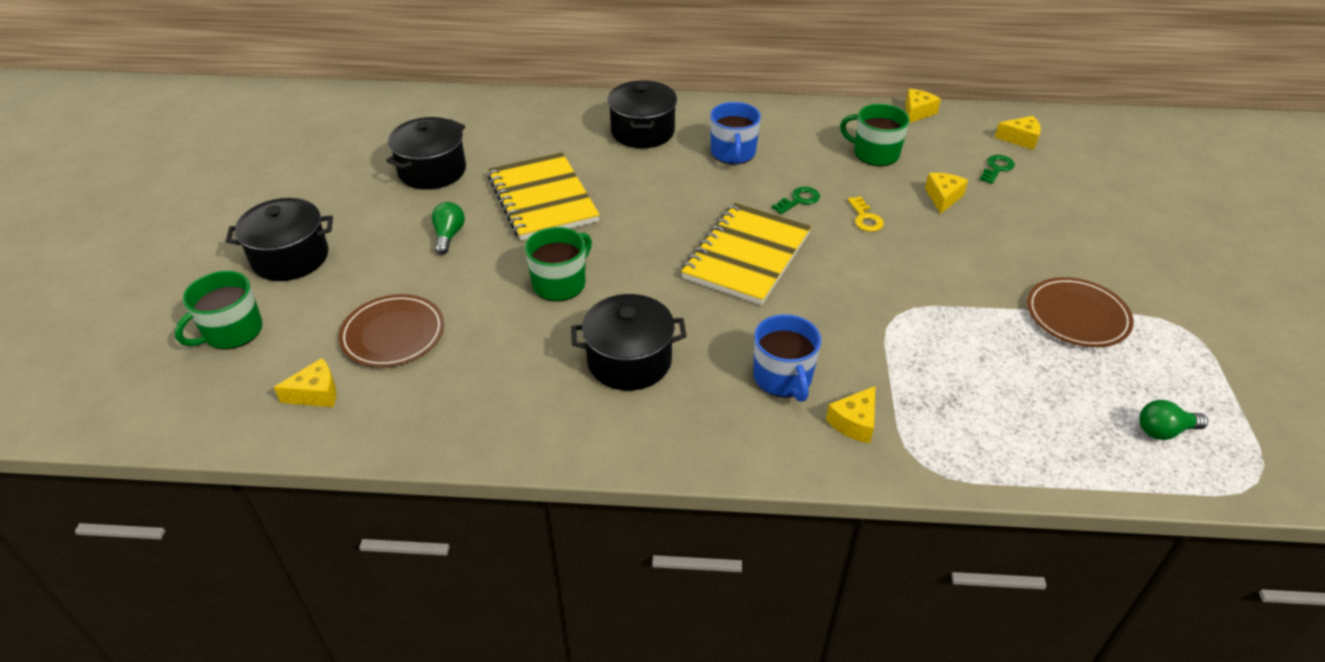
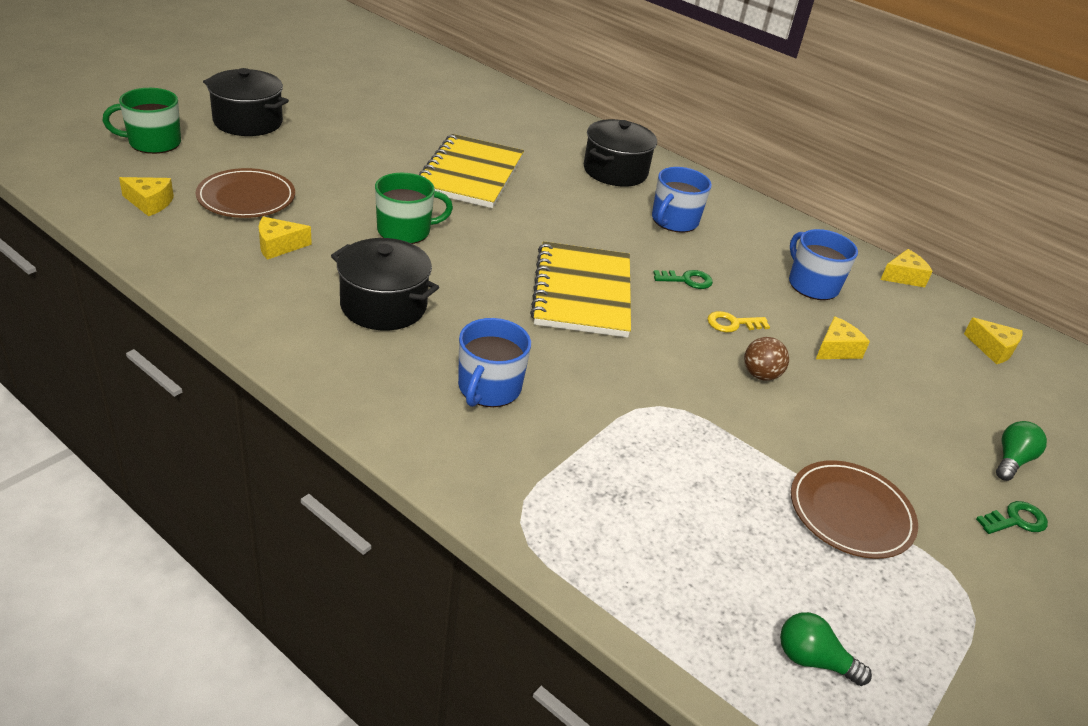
camera: 30 degrees right, 5 degrees down
black pot [386,117,466,190] -> none
green light bulb [432,202,465,255] -> green light bulb moved to [996,421,1047,481]
yellow notebook [681,203,811,305] -> yellow notebook turned 60 degrees counterclockwise [530,241,631,338]
yellow cheese [826,386,875,443] -> yellow cheese moved to [259,217,312,260]
green mug [840,104,910,166] -> blue mug [789,229,858,300]
yellow key [848,196,884,232] -> yellow key turned 60 degrees clockwise [707,311,770,333]
green key [979,155,1015,184] -> green key moved to [976,501,1048,534]
none -> brown ball [744,337,789,381]

